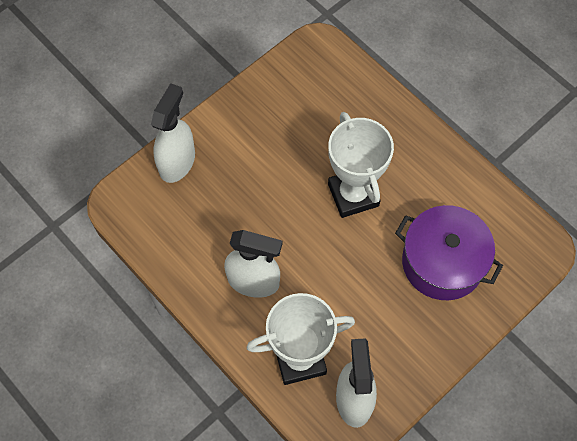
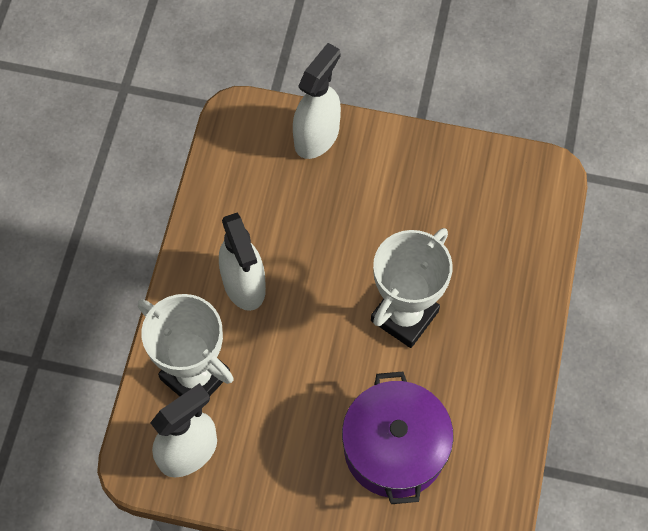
camera: 55 degrees right, 0 degrees up
white spray bottle [151,83,195,183] -> white spray bottle turned 45 degrees counterclockwise [293,43,341,159]

